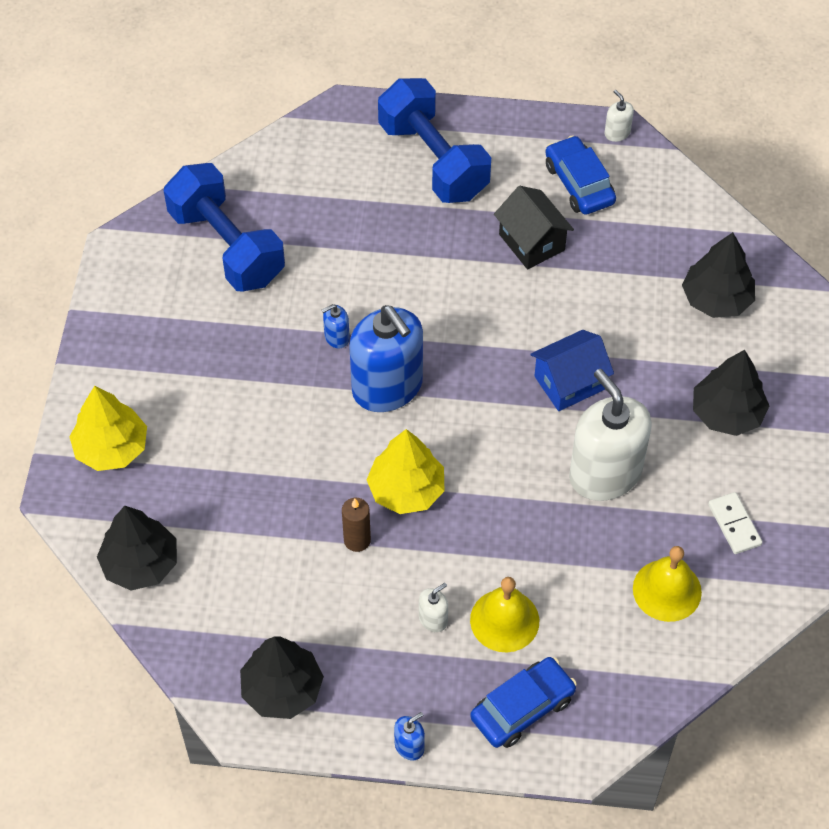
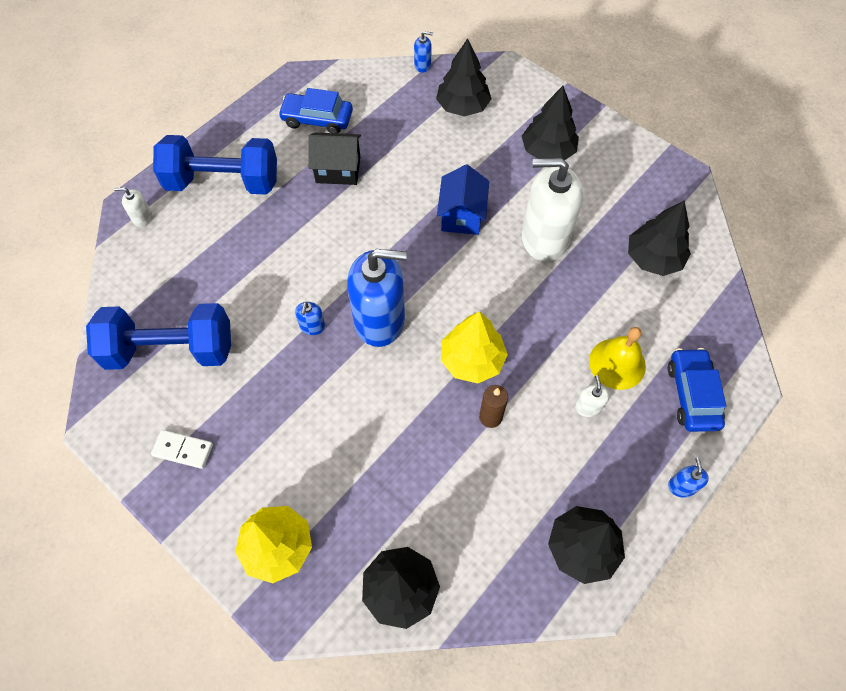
camera: 55 degrees left, 5 degrees up
white soap dispenser [604,90,634,142] -> white soap dispenser moved to [114,187,152,227]
yellow bell [633,546,702,622] -> black tree [628,201,691,276]
white domino [708,492,763,554] -> white domino moved to [151,430,213,469]
none -> blue soap dispenser [414,31,433,72]

